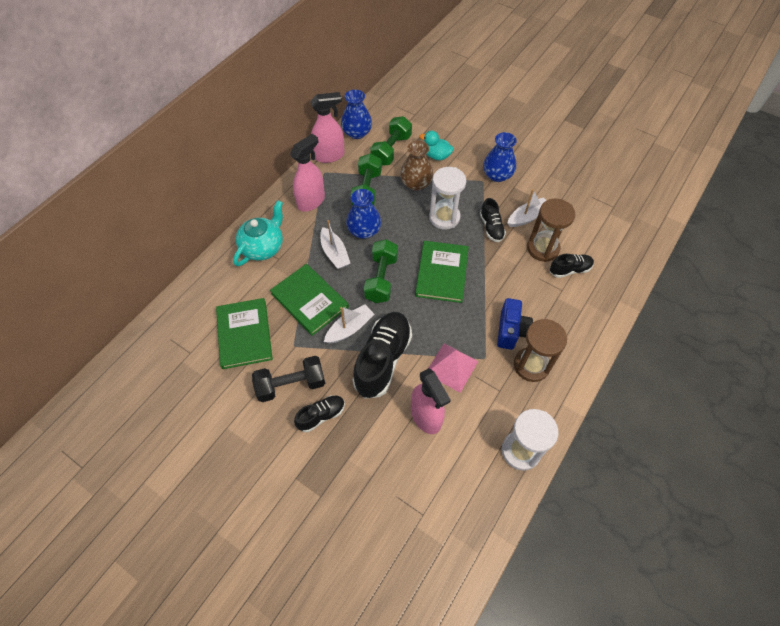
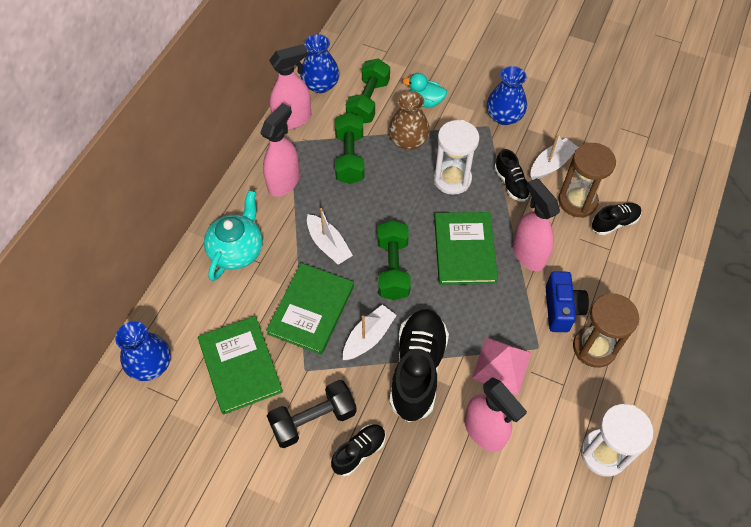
camera: 10 degrees left, 0 degrees up
green book [270,264,349,336] -> green book turned 75 degrees clockwise [266,263,354,355]
blue vase [346,189,381,239] -> blue vase moved to [115,321,171,381]
none -> pink spray bottle [513,178,560,271]

